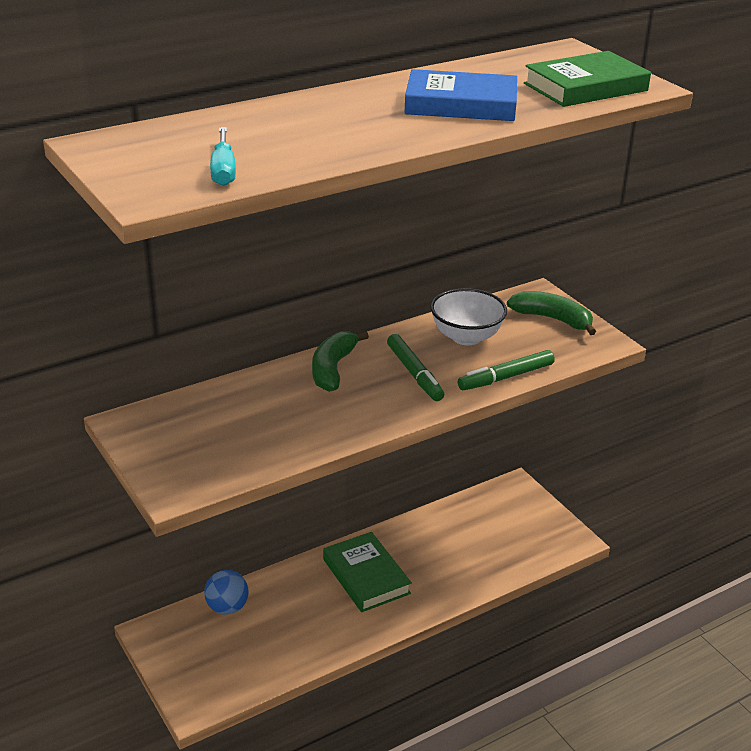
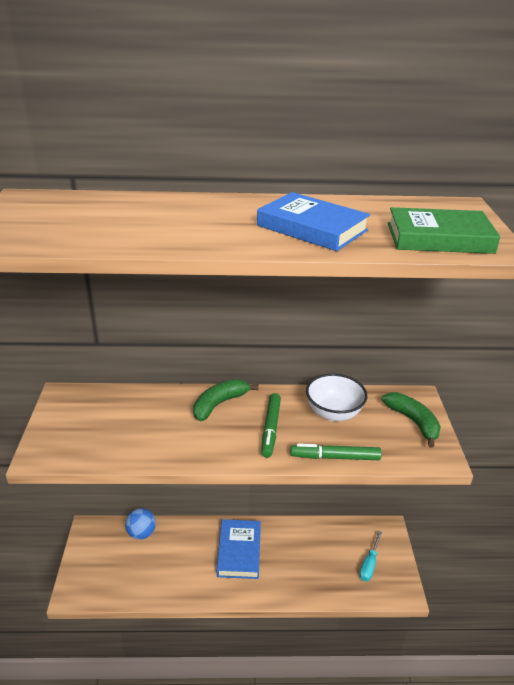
camera: 30 degrees right, 0 degrees up
turquoise screwdriver [210,127,236,186] -> turquoise screwdriver moved to [360,531,382,581]
green book [323,532,412,612] -> blue book [217,519,261,579]

